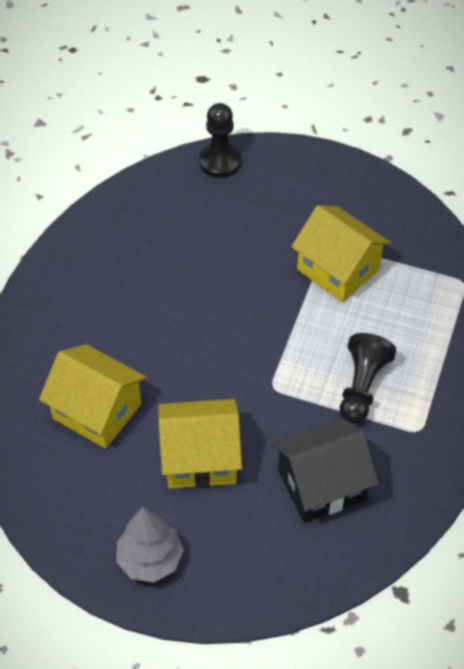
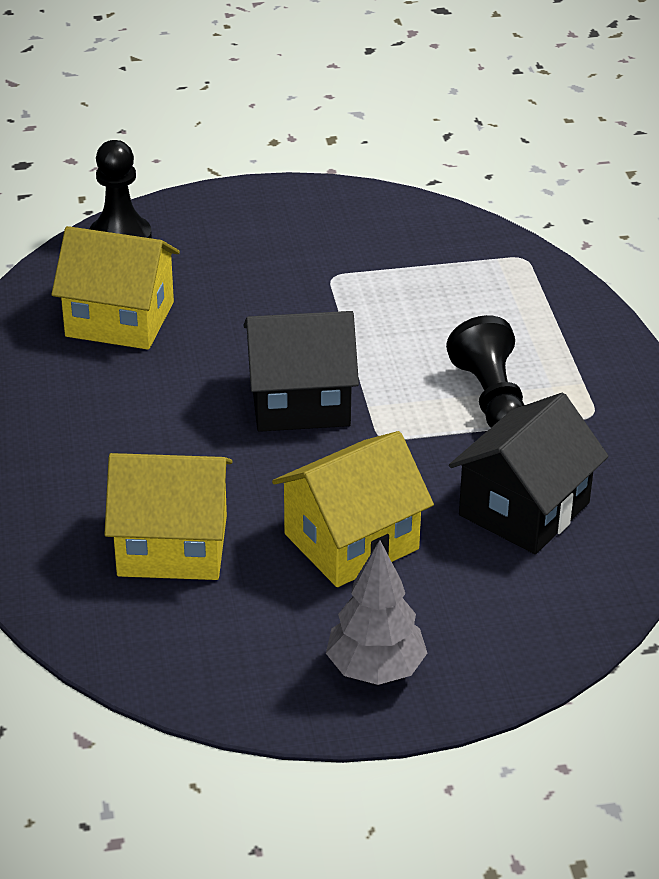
camera: 30 degrees left, 15 degrees down
yellow house [291,205,391,302] -> yellow house moved to [52,226,180,350]
none -> black house [243,311,359,432]

